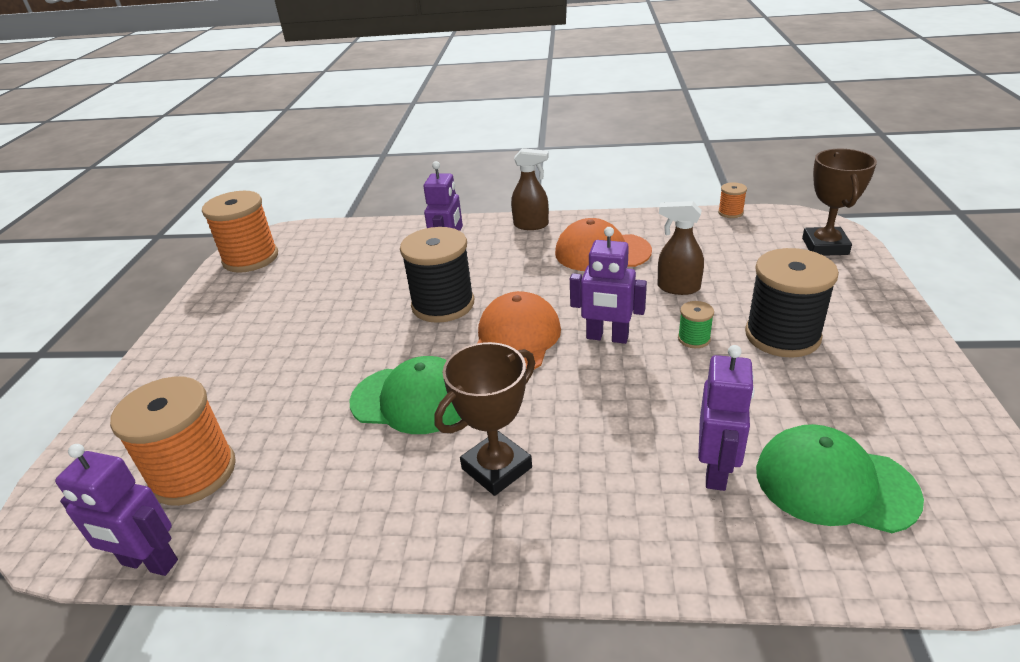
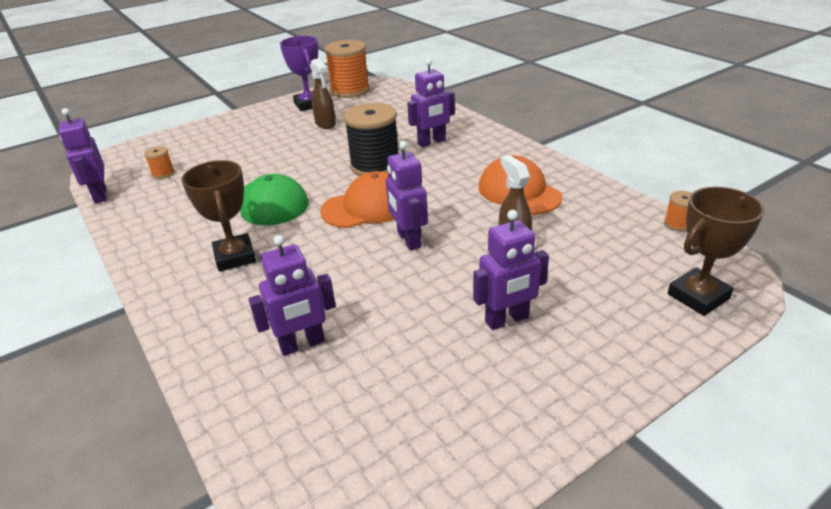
camera: 50 degrees right, 0 degrees up
orange spool [110,377,236,506] -> orange spool [144,146,175,179], size x0.45
brown trophy [434,342,535,496] -> brown trophy turned 60 degrees clockwise [181,160,256,272]
brown spray bottle [511,148,549,230] -> brown spray bottle moved to [310,59,336,129]
green spool [678,301,714,348] -> none
black spool [745,248,839,358] -> purple robot [473,210,549,330]
green cap [756,424,924,533] -> none
none -> purple trophy [280,36,318,111]

